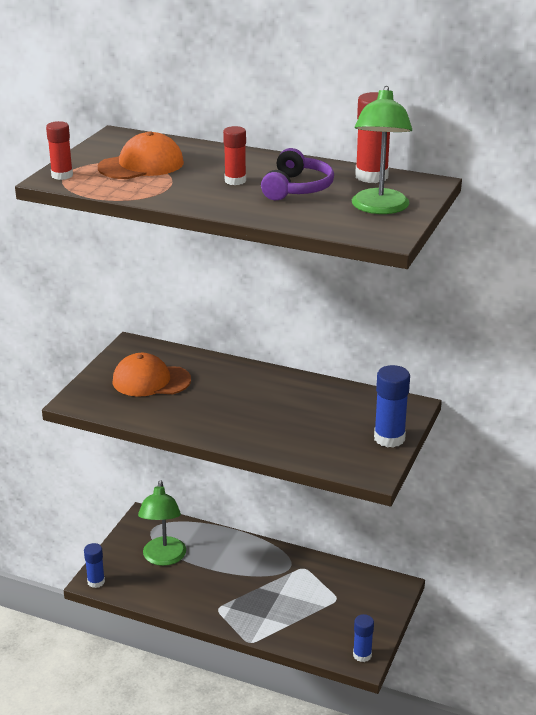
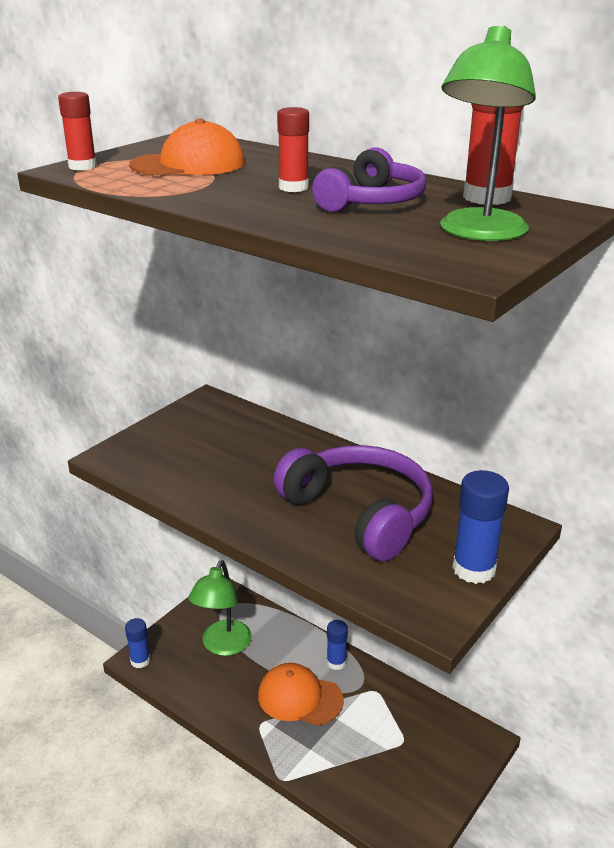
camera: 15 degrees right, 0 degrees up
orange cap [112,353,191,396] -> orange cap moved to [258,663,344,726]
blue glue stick [353,614,374,662] -> blue glue stick moved to [327,620,348,670]
none -> purple headphones [273,445,433,561]

